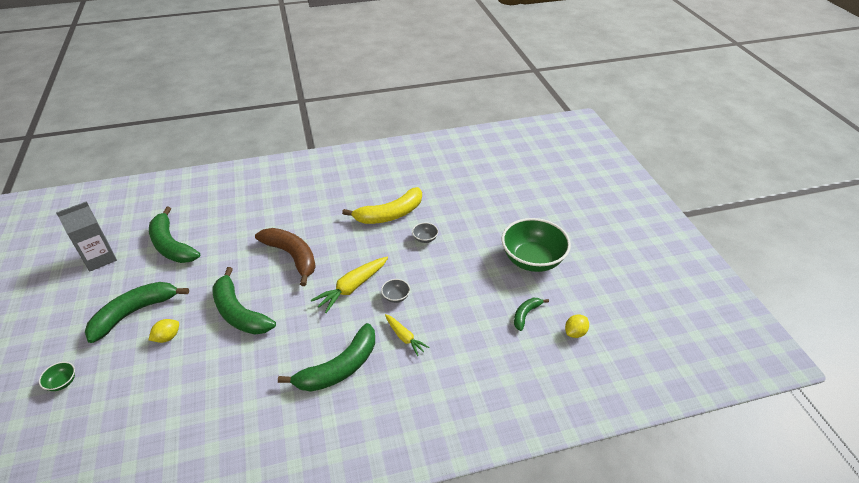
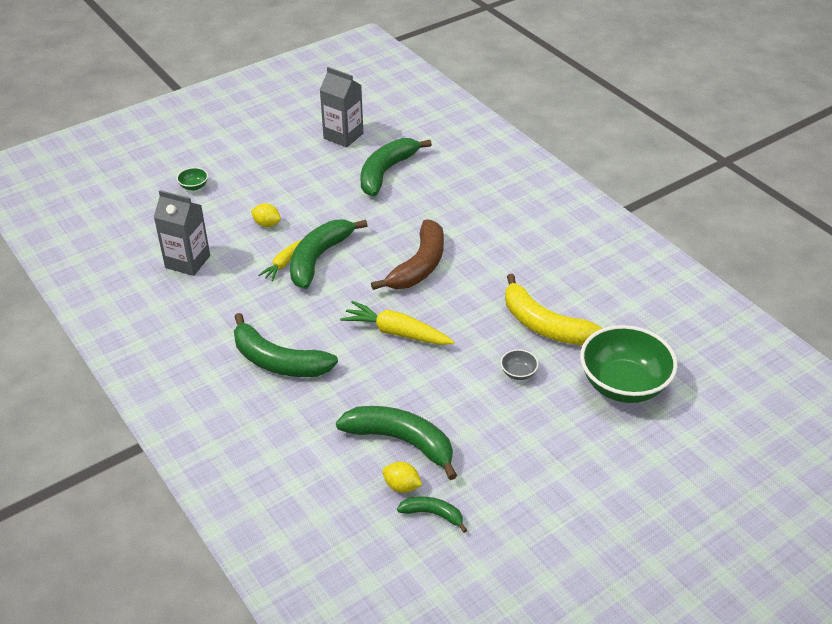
camera: 70 degrees right, 0 degrees up
green banana [85,282,189,343] -> green banana moved to [336,406,457,480]
grey bowl [381,279,410,303] -> none
yellow carrot [385,314,430,356] -> yellow carrot moved to [258,239,302,281]
green bowl [502,218,571,272] -> green bowl moved to [580,325,678,403]
yellow lemon [565,314,589,338] -> yellow lemon moved to [383,462,422,493]
none -> grey carton [154,190,210,276]

